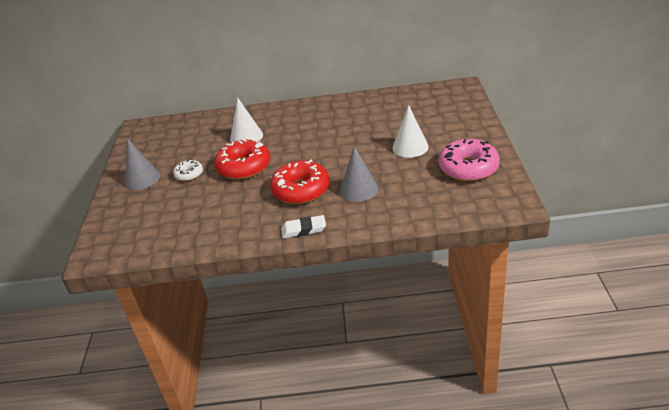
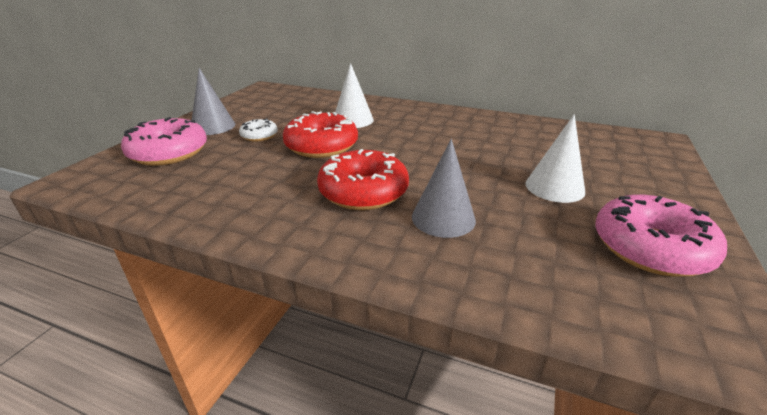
camera: 20 degrees right, 5 degrees down
white eraser [281,215,326,239] -> none
none -> pink donut [121,117,207,166]

